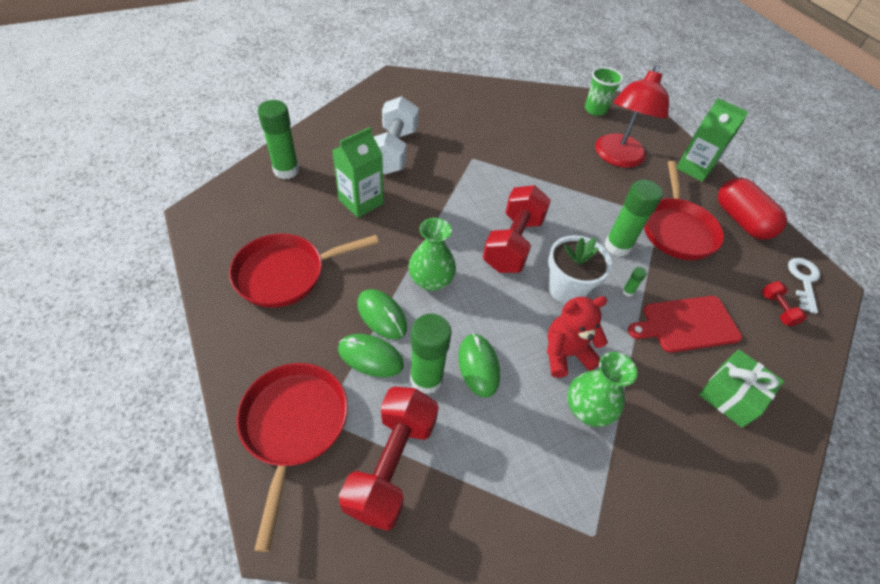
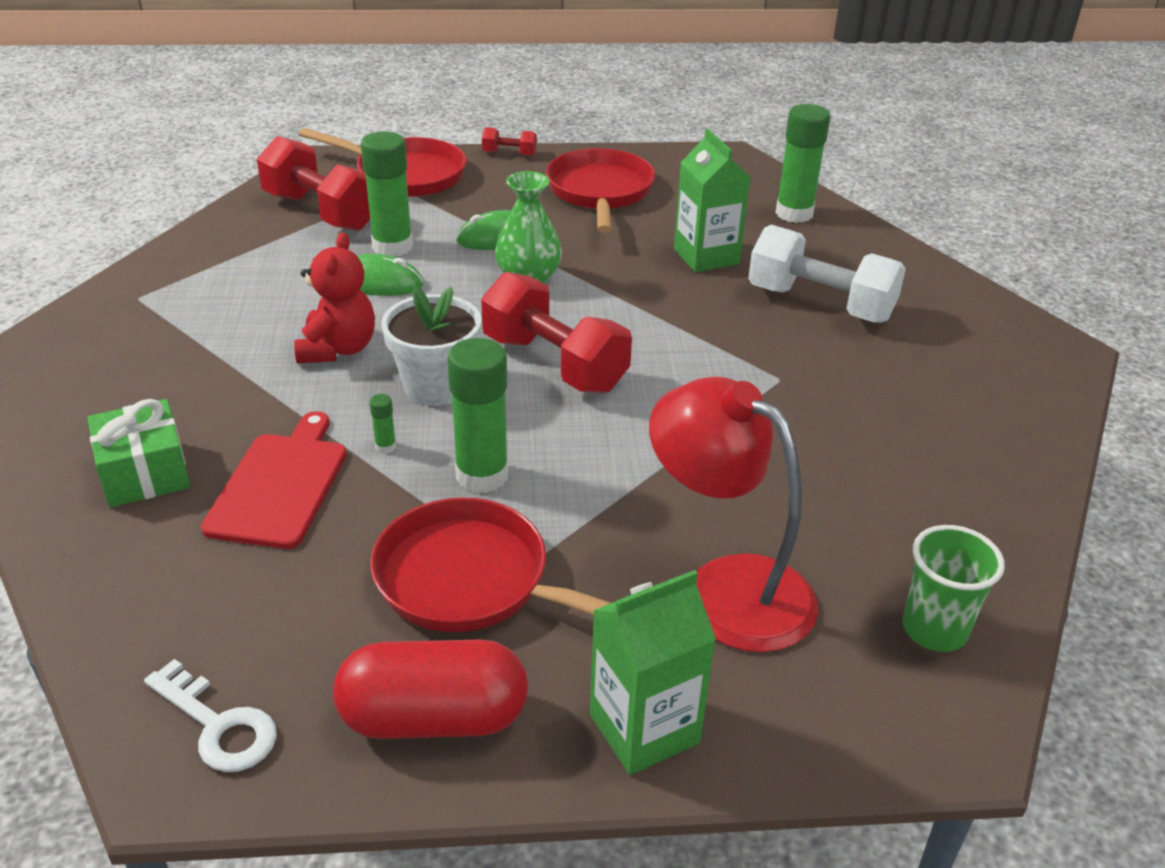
camera: 115 degrees right, 15 degrees down
green mouse [338,334,404,377] -> none
green vase [567,352,637,427] -> none
red dumbbell [762,281,808,326] -> red dumbbell moved to [482,127,537,156]

